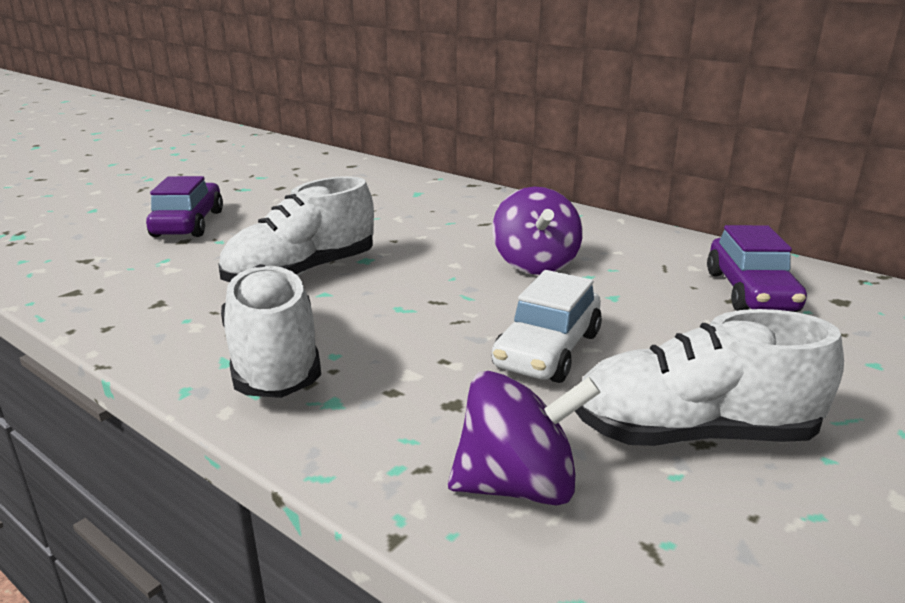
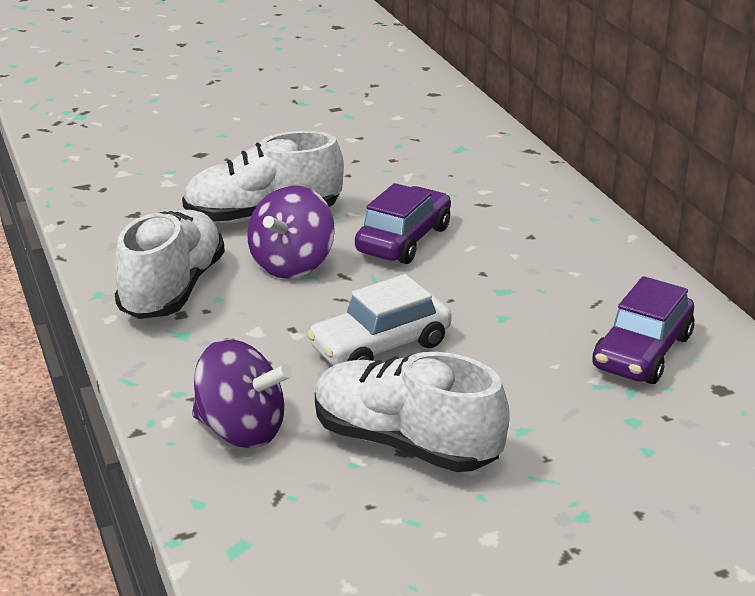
camera: 30 degrees right, 5 degrees up
purple car [146,176,223,237] -> purple car moved to [355,183,451,264]
purple spinning top [492,187,583,275] -> purple spinning top moved to [247,185,335,279]

